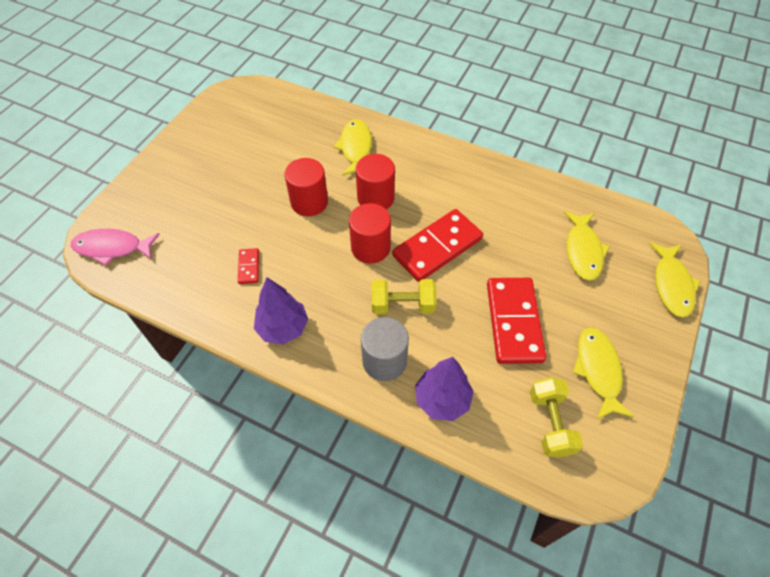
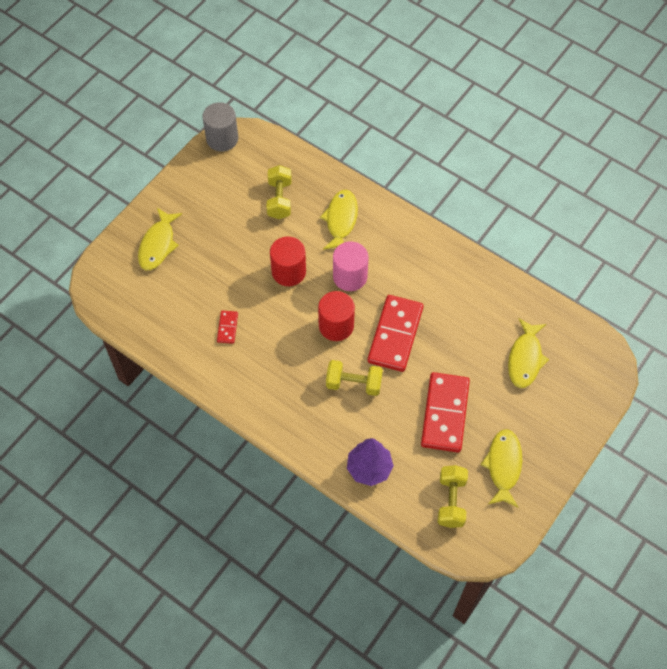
camera: 10 degrees right, 5 degrees up
pink fish [71,229,160,266] -> none
purple tree [254,277,308,344] -> none
red cylinder [356,154,395,209] -> pink cylinder [333,241,368,291]
grey cylinder [361,317,409,381] -> grey cylinder moved to [202,102,238,151]
red domino [392,209,483,282] -> red domino turned 45 degrees counterclockwise [368,295,423,372]
yellow fish [649,243,701,318] -> yellow fish moved to [138,208,182,270]
none -> yellow dumbbell [267,165,292,219]

